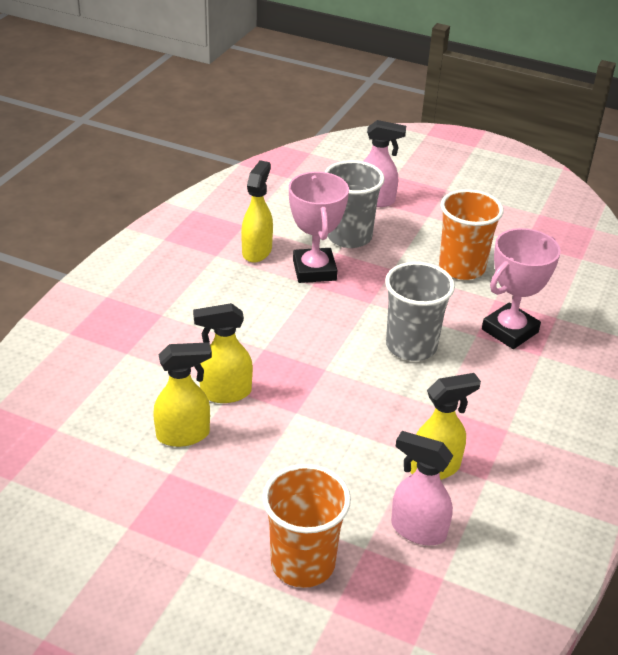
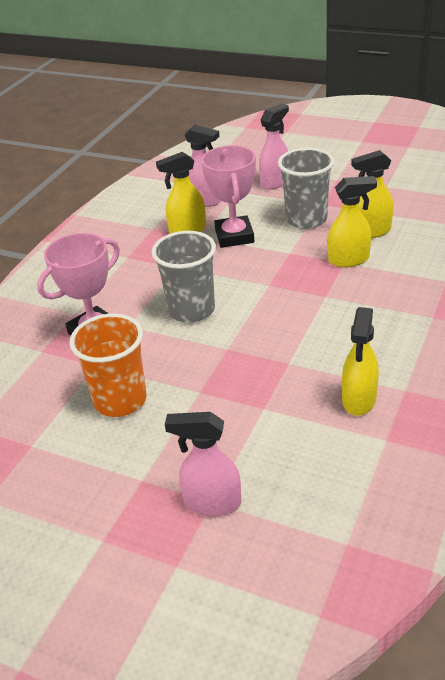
camera: 175 degrees left, 0 degrees up
orange cup [262,464,351,588] -> pink spray bottle [259,103,289,190]
pink trophy [289,172,349,283] -> pink trophy moved to [201,145,256,248]
grey cup [325,160,385,248] -> grey cup moved to [278,148,334,229]

